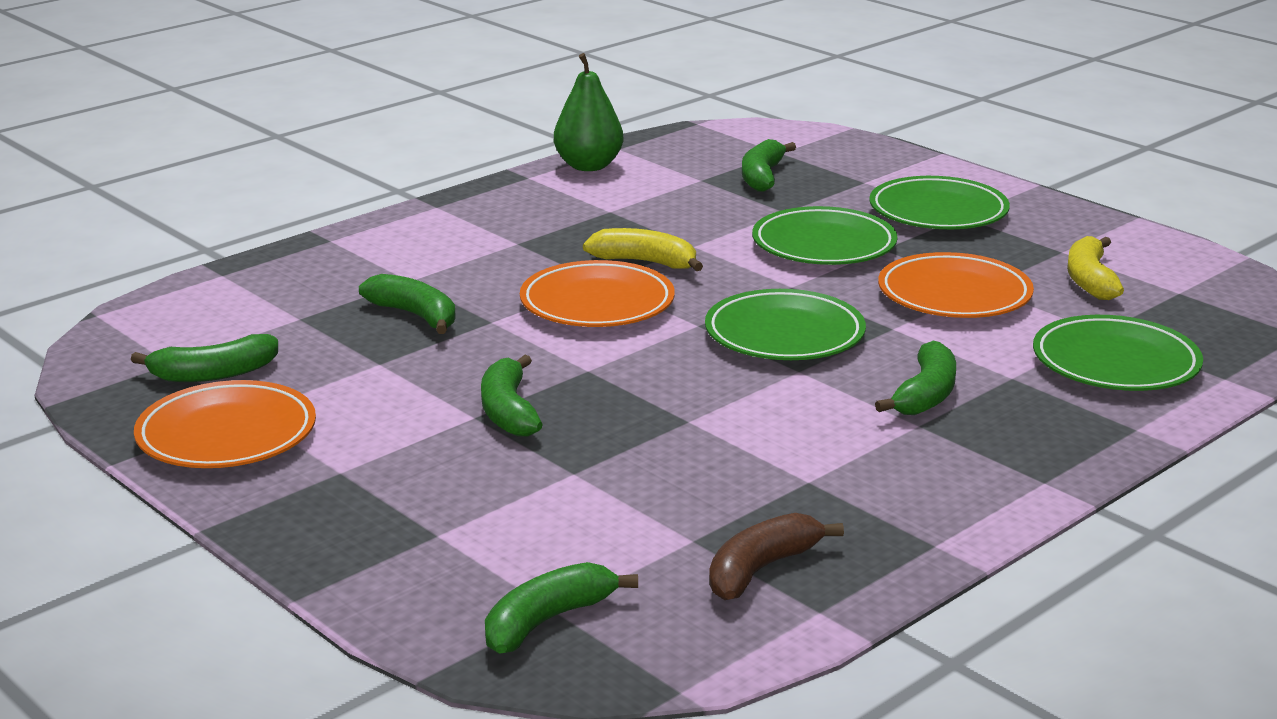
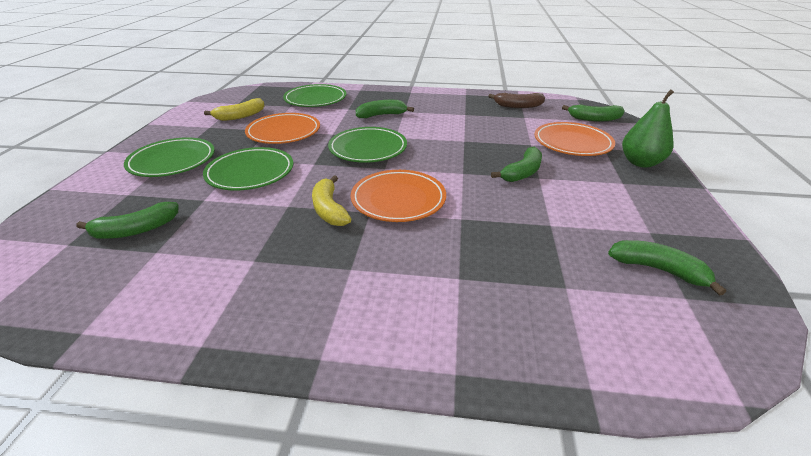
camera: 130 degrees left, 10 degrees up
orange plate [134,380,316,468] -> orange plate moved to [535,122,615,156]
green banana [359,274,456,334] -> none
green pear [554,53,624,171] -> green pear moved to [622,89,674,168]

